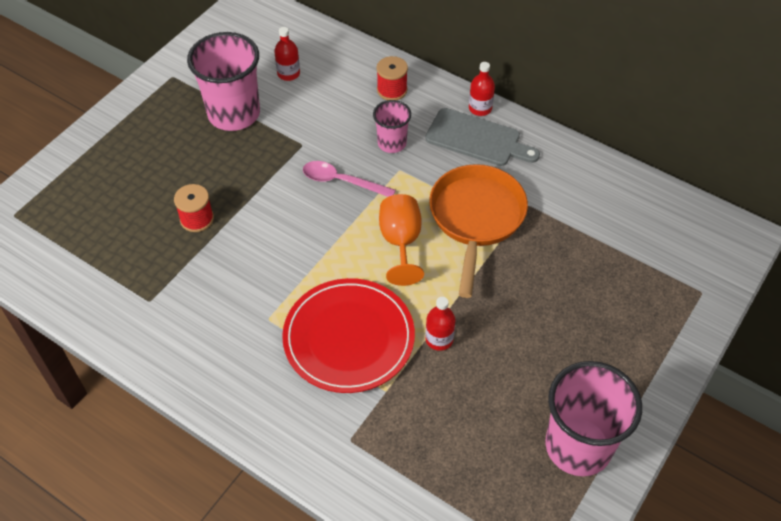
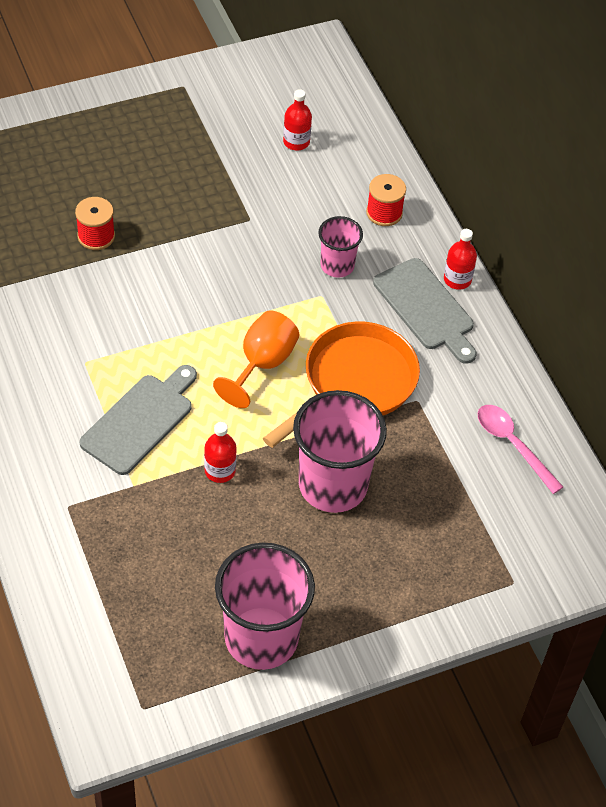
camera: 30 degrees right, 0 degrees up
pink cup [187,32,260,131] -> pink cup moved to [293,390,387,513]
red plate [282,278,415,393] -> grey cutting board [80,365,197,475]
pink spoon [303,161,396,197] -> pink spoon moved to [478,405,563,494]

